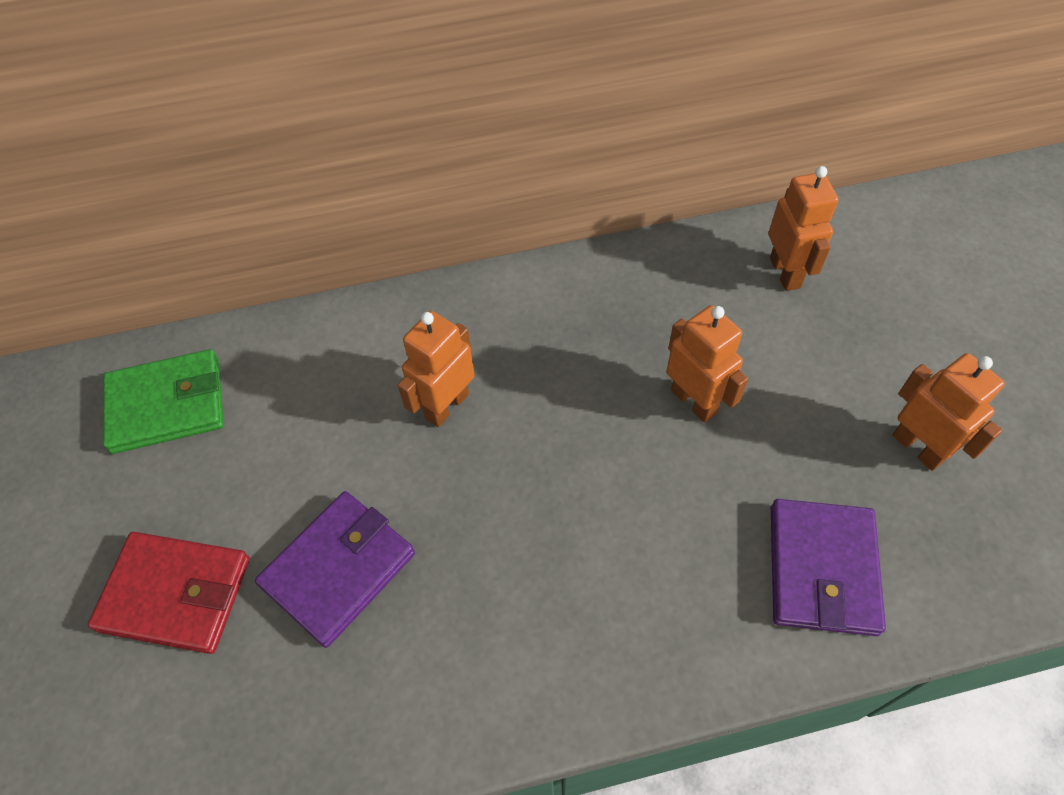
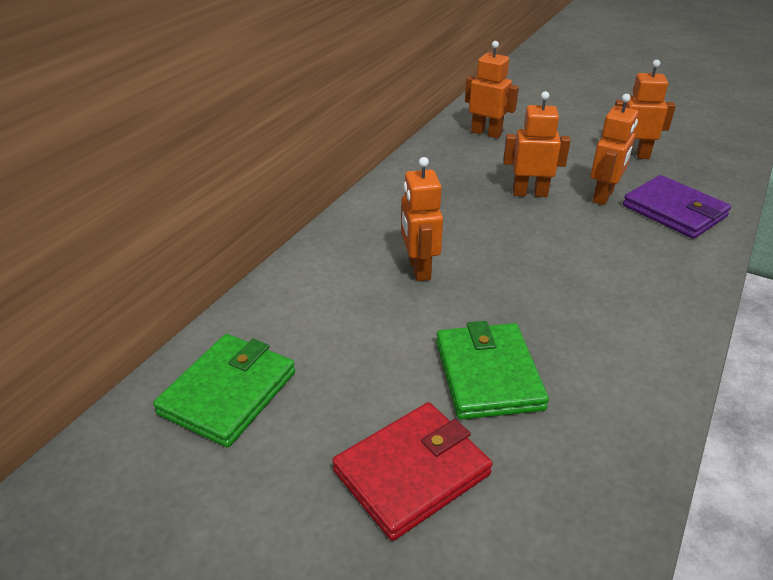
camera: 50 degrees left, 20 degrees down
purple wallet [255,491,415,648] -> green wallet [436,321,549,420]
none -> orange robot [591,94,638,205]

